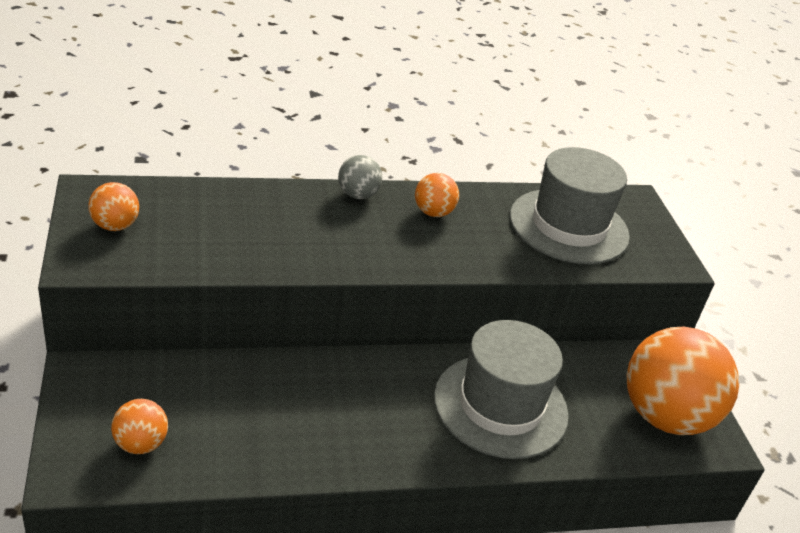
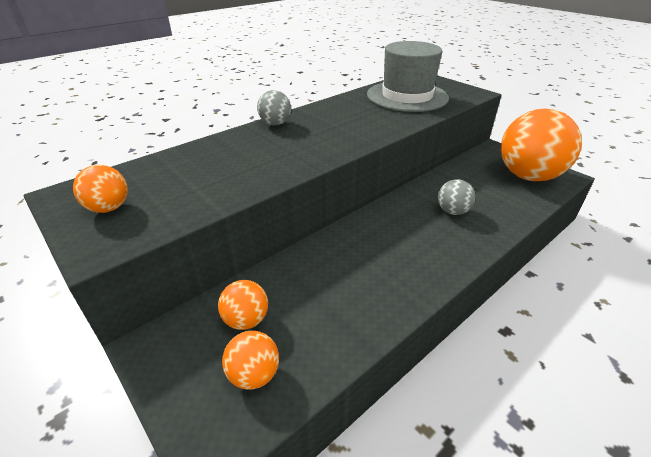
camera: 25 degrees left, 0 degrees up
orange ball [415,173,459,217] -> orange ball moved to [218,280,268,330]
grey hat [434,320,569,459] -> grey ball [438,179,475,215]

